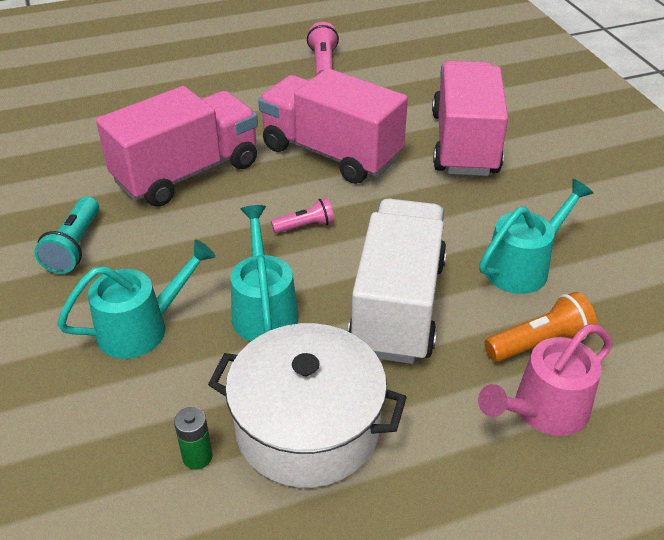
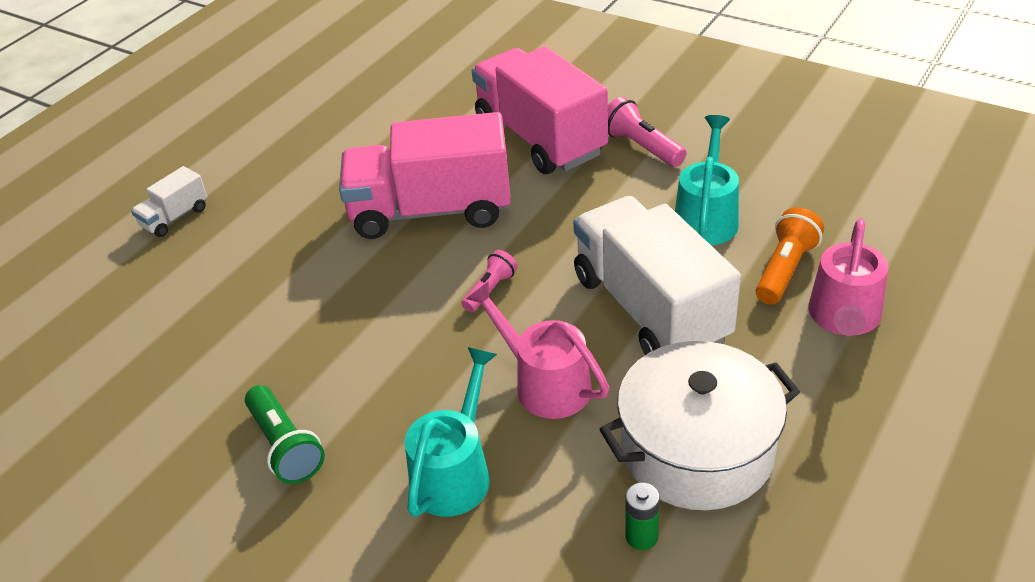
camera: 35 degrees left, 0 degrees up
turquoise flashlight [34,196,99,274] -> green flashlight [245,385,325,484]
pink truck [96,86,258,207] -> none
turquoise watering can [231,205,299,341] -> pink watering can [466,281,610,419]
pink flashlight [307,22,339,76] -> pink flashlight moved to [608,97,687,167]
none -> white truck [131,166,207,237]

